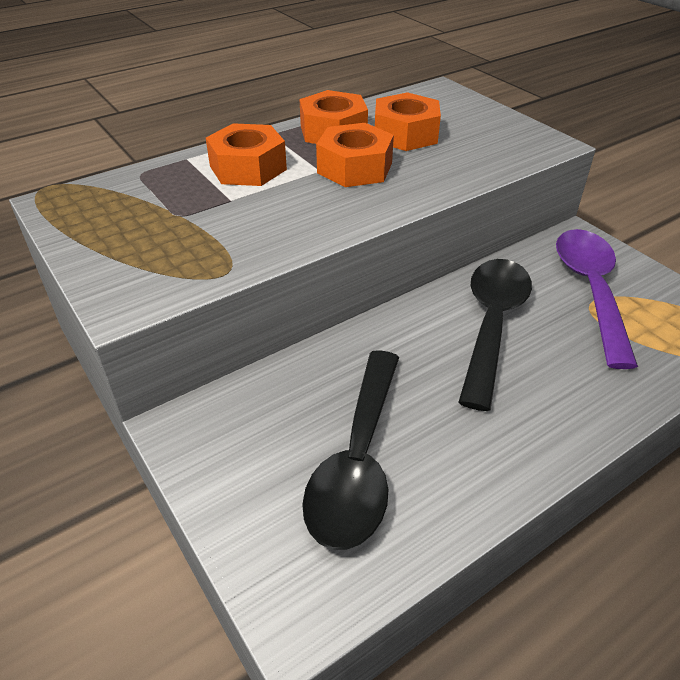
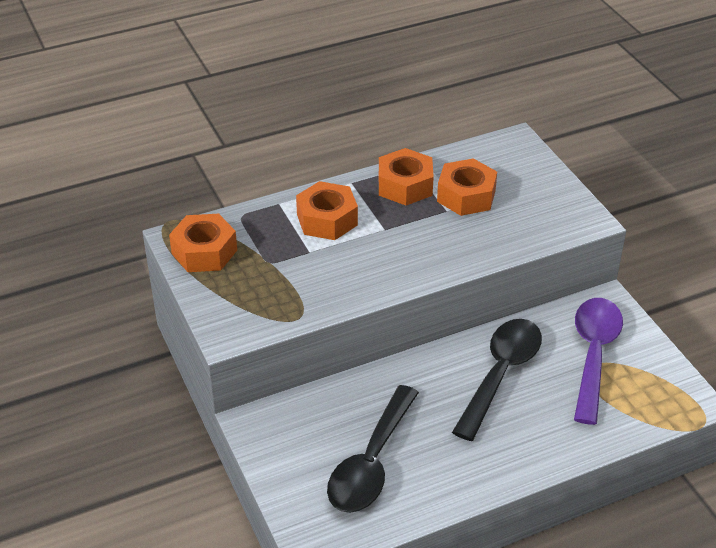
camera: 10 degrees right, 0 degrees up
orange nut [316,123,394,187] -> orange nut moved to [169,214,237,272]

